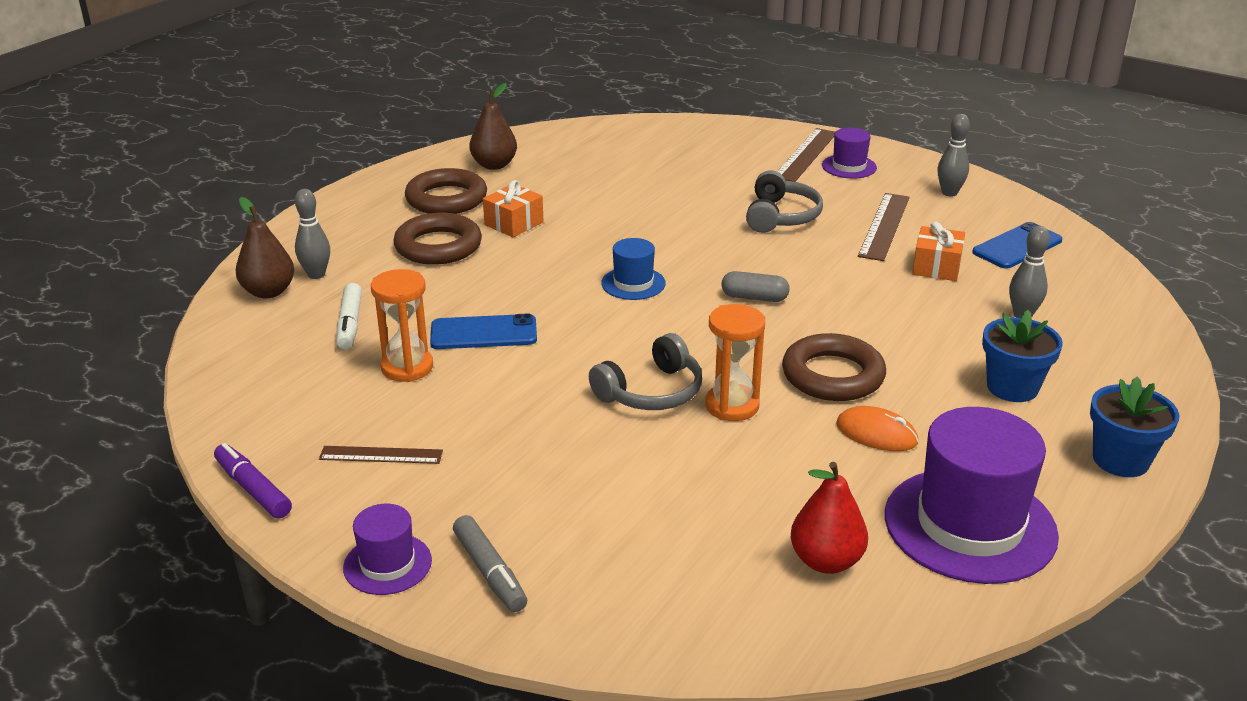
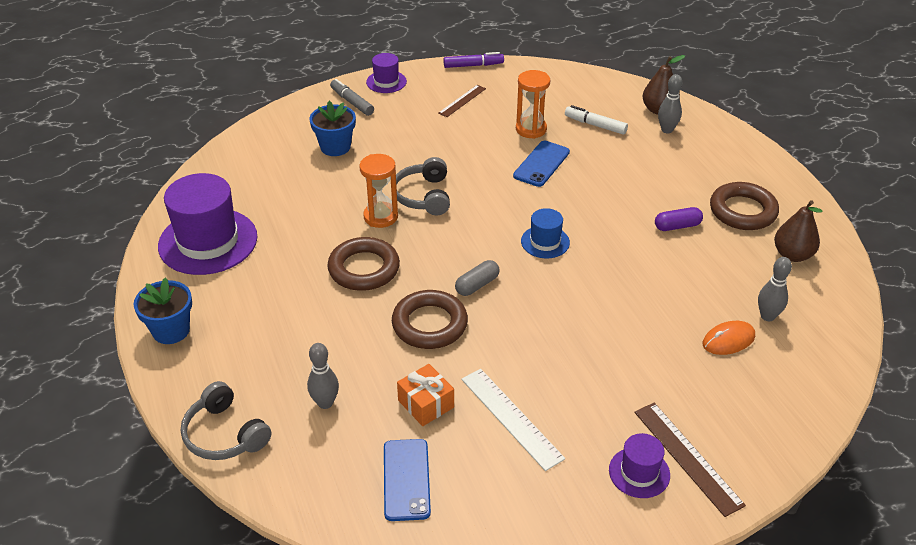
camera: 125 degrees right, 10 degrees up
brown ring [393,213,482,265] -> brown ring moved to [392,290,468,349]
grey marker [453,515,527,612] -> grey marker turned 45 degrees clockwise [330,79,374,116]
orange gift [483,180,544,237] -> purple capsule [655,207,703,231]
grey headphones [746,170,823,233] -> grey headphones moved to [181,381,271,460]
red pear [791,462,868,574] -> none
orange mouse [836,406,919,451] -> orange mouse moved to [703,321,755,355]
brown ruler [858,193,909,261] -> white ruler [461,369,565,471]
grey bowling pin [937,114,970,197] -> grey bowling pin moved to [758,257,792,321]
blue flower pot [982,310,1063,402] -> blue flower pot moved to [309,101,356,156]

